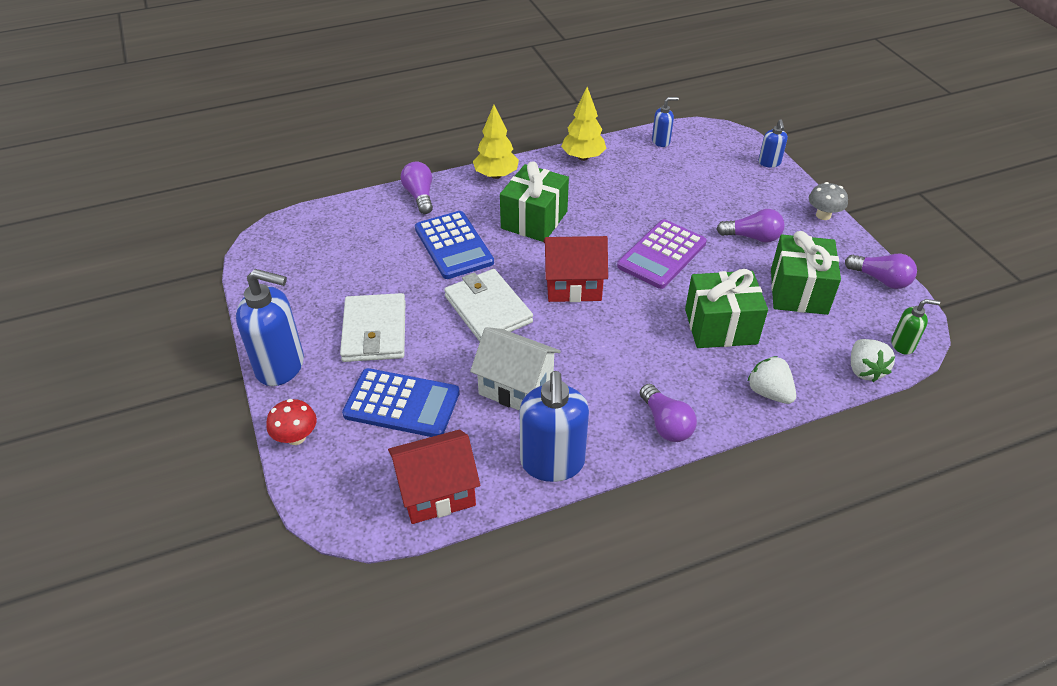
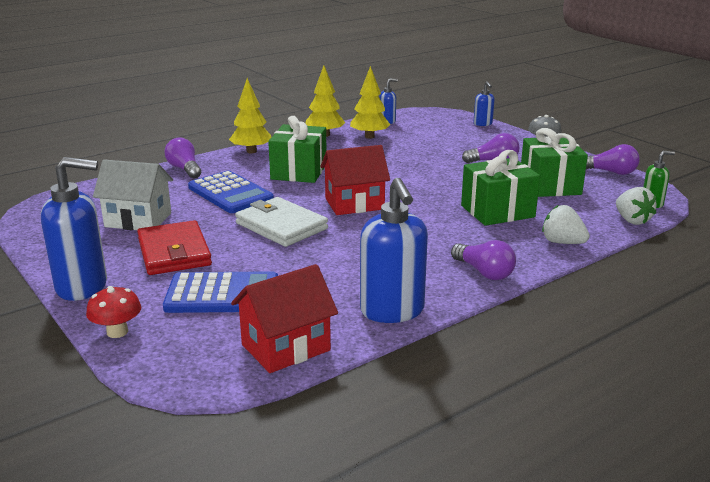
camera: 15 degrees left, 20 degrees down
white wallet [340,293,405,362] -> red wallet [137,220,212,275]
white house [470,327,561,411] -> white house moved to [93,159,173,230]
purple calculator [617,219,707,289] -> none
none -> yellow tree [350,66,390,139]

